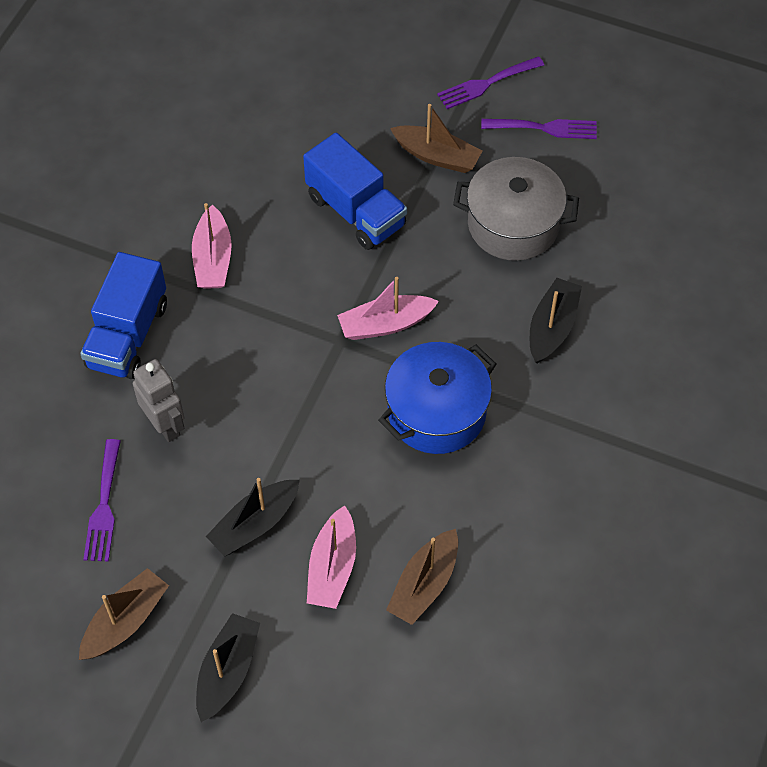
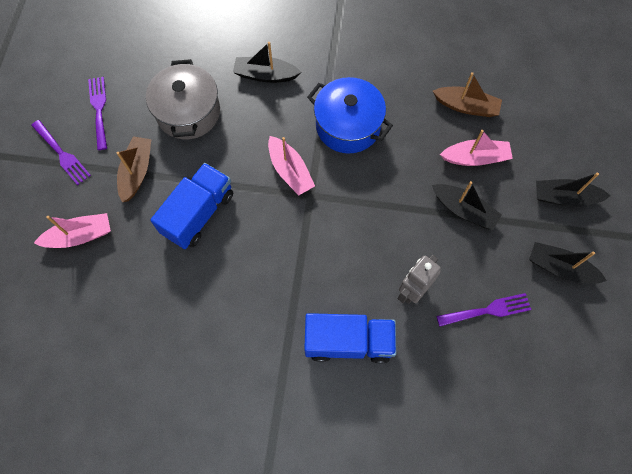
camera: 105 degrees left, 10 degrees up
brown boat [79,568,169,660] -> black boat [529,242,607,284]
pink boat [192,203,232,289] -> pink boat moved to [34,213,111,248]

